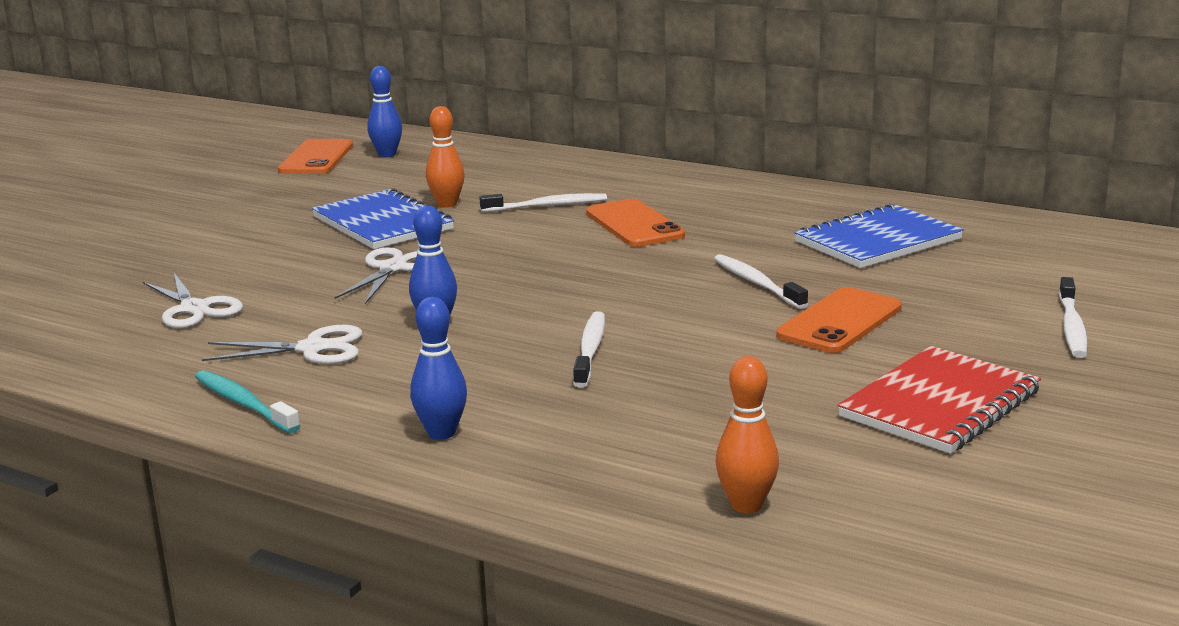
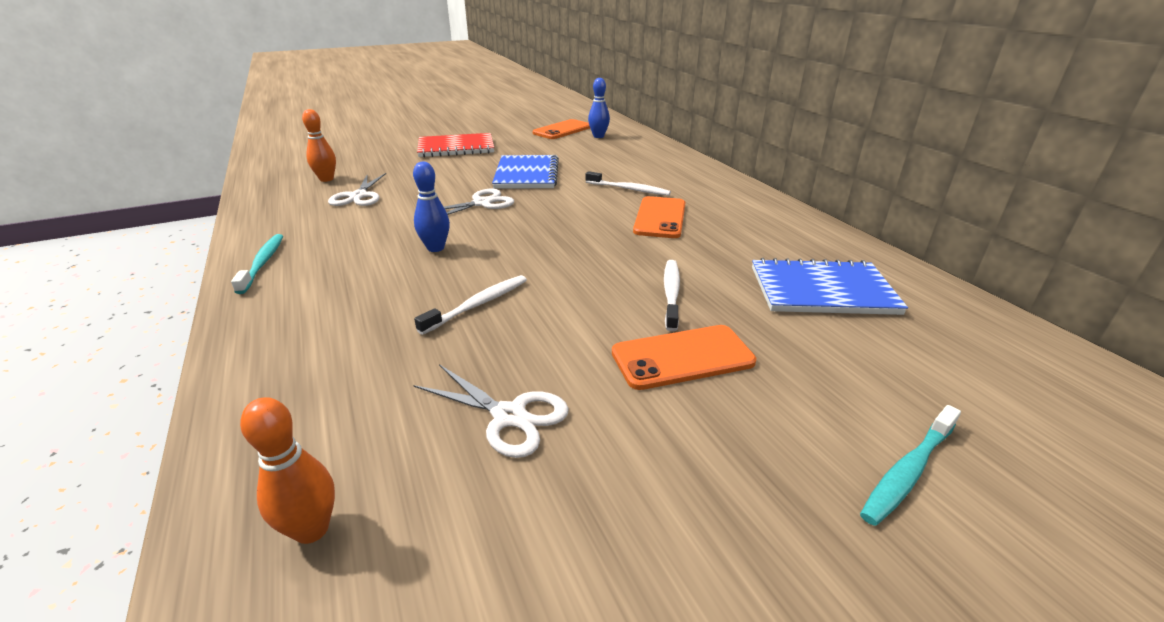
camera: 35 degrees right, 10 degrees up
white scissors [202,325,362,364] -> white scissors moved to [413,364,569,458]
blue bowling pin [410,297,467,440] -> none
orange bowling pin [426,106,465,208] -> orange bowling pin moved to [302,109,336,182]
red notebook [838,346,1041,454] -> red notebook moved to [417,133,494,158]
white toothbrush [1059,277,1088,358] -> turquoise toothbrush [860,405,961,526]

